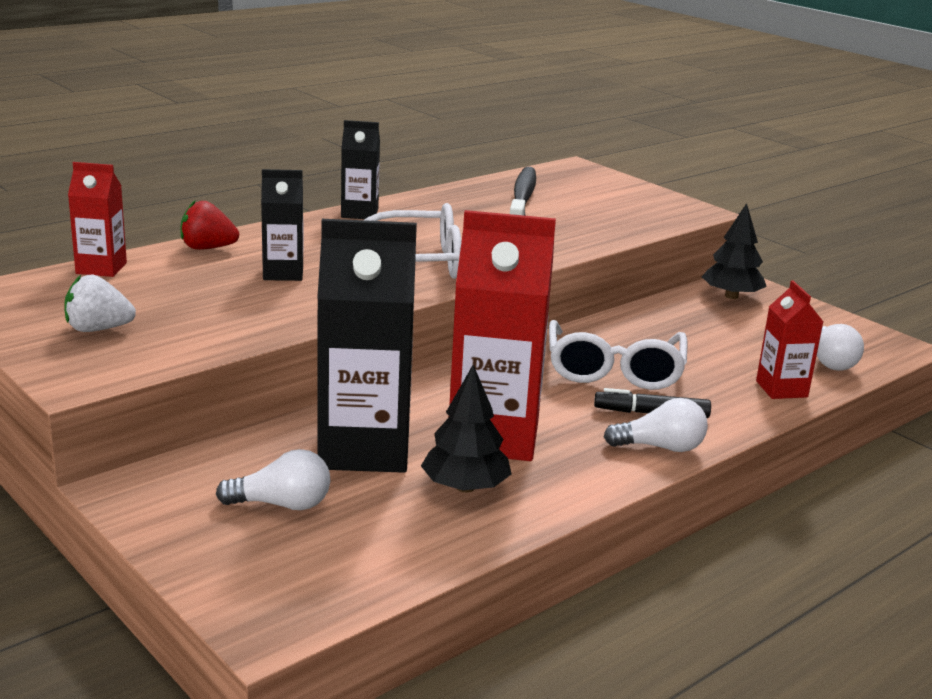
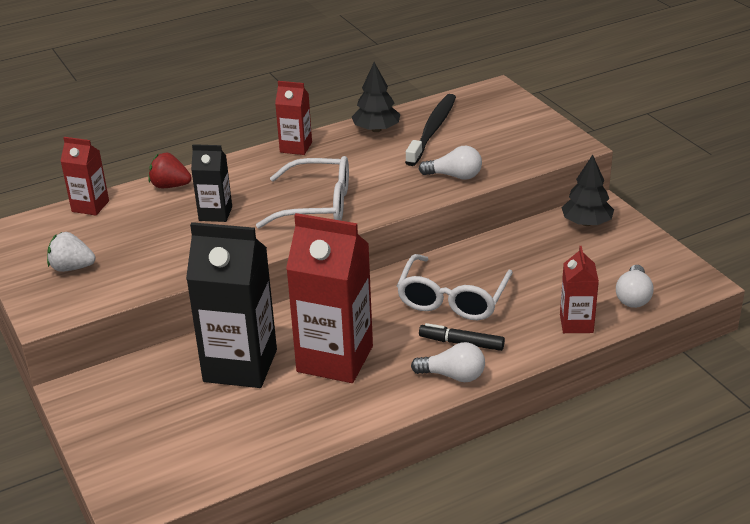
camera: 15 degrees right, 10 degrees up
white light bulb [216,449,330,510] -> white light bulb moved to [419,145,482,180]
black carton [341,120,380,219] -> red carton [275,81,312,155]
black tree [421,365,512,493] -> black tree moved to [352,62,400,132]

